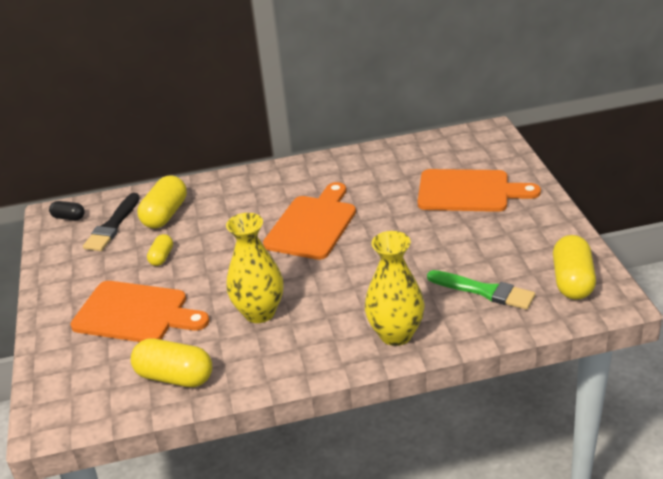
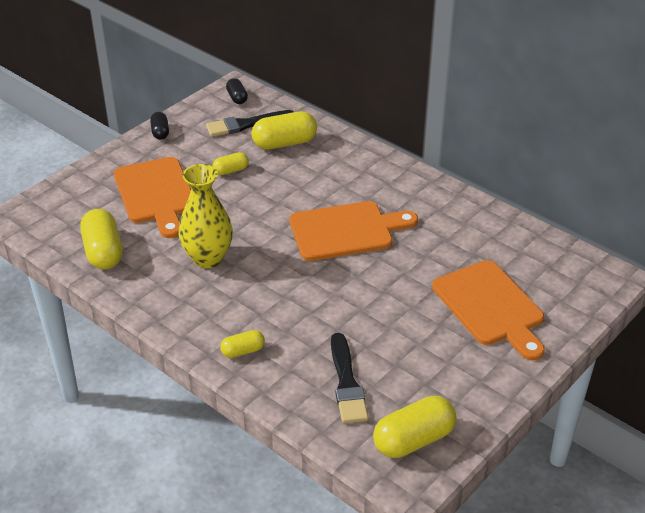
camera: 50 degrees right, 5 degrees up
yellow vase [365,231,425,346] -> yellow capsule [220,330,265,358]
green brush [427,270,535,310] -> black brush [331,333,368,423]
none -> black capsule [150,112,169,140]

